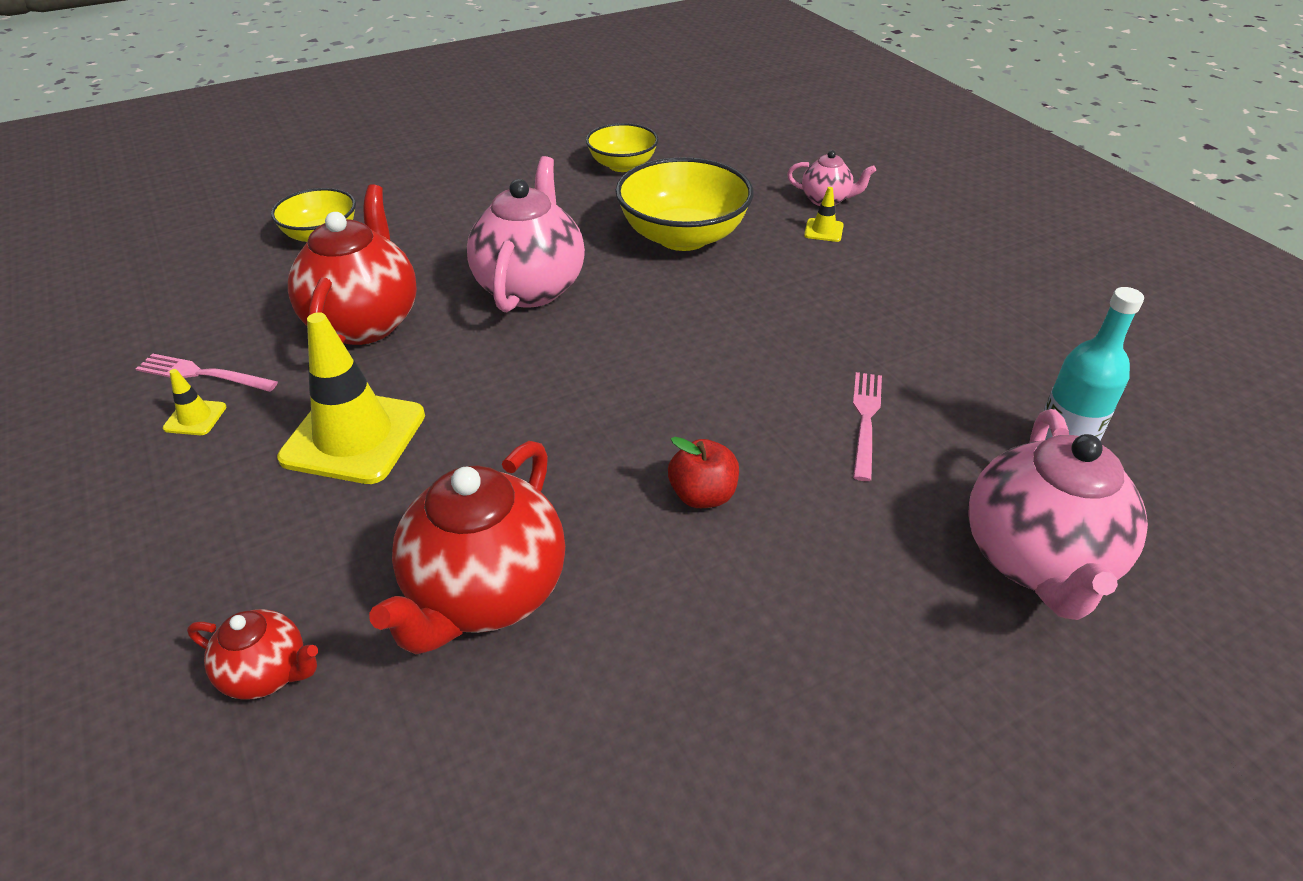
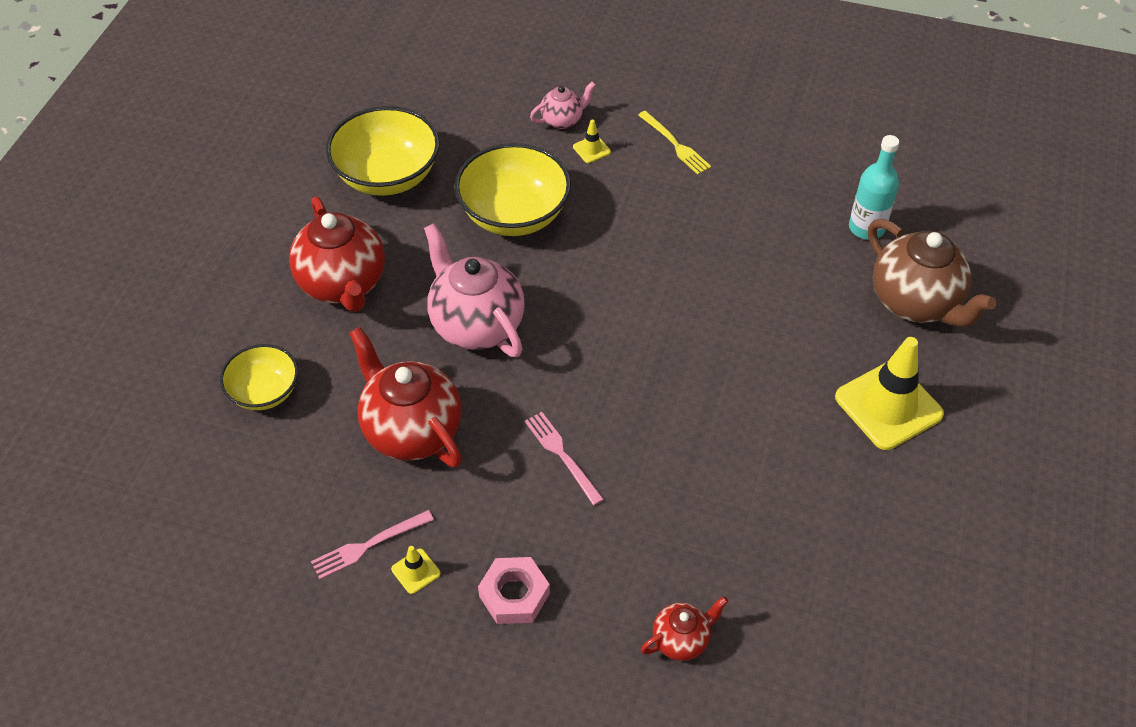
camera: 45 degrees left, 10 degrees up
yellow traffic cone [277,312,425,484] -> yellow traffic cone moved to [835,337,944,450]
red teapot [369,441,565,654] -> red teapot moved to [289,197,385,312]
yellow bowl [586,123,659,172] -> yellow bowl [326,106,440,196], size x1.66
red apple [668,437,739,508] -> none
pink fork [853,372,882,481] -> pink fork moved to [525,412,604,506]
pink teapot [968,409,1148,620] -> brown teapot [868,219,997,327]
none -> pink nut [478,557,550,624]
none -> yellow fork [638,111,711,175]

